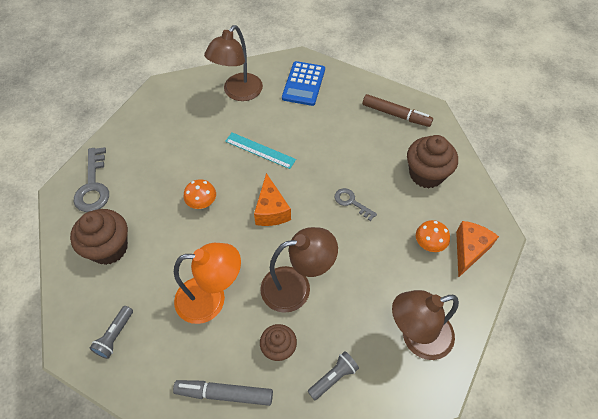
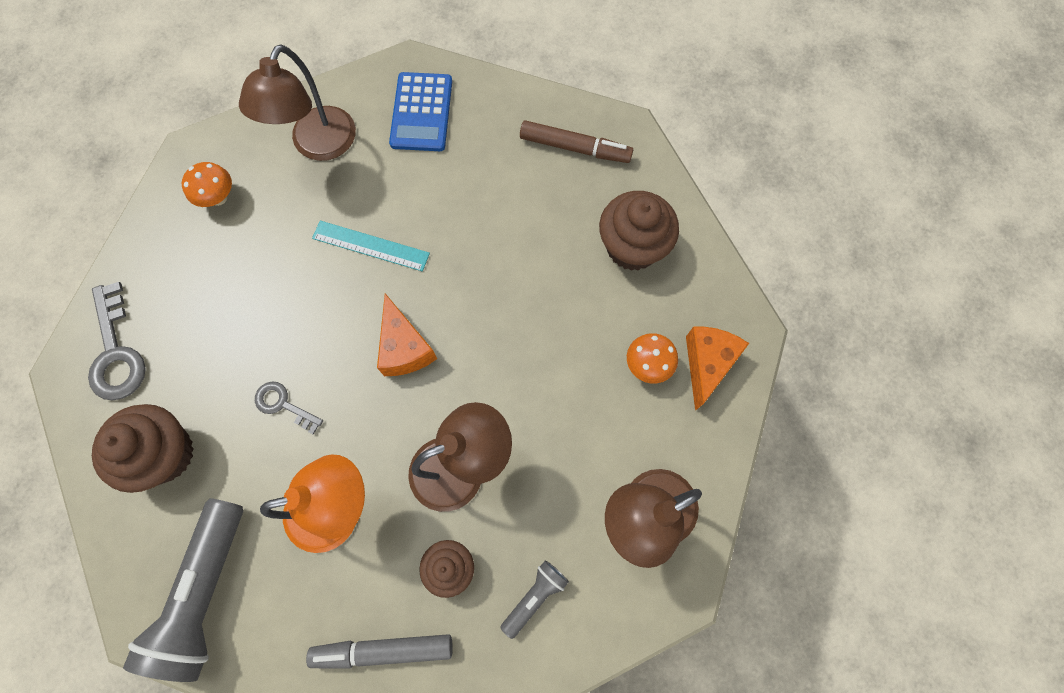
camera: 10 degrees left, 15 degrees up
grey flashlight [89,306,133,359] -> grey flashlight [123,498,243,682], size x2.08
orange mushroom [184,179,216,209] -> orange mushroom moved to [182,162,232,207]
grey key [335,188,377,221] -> grey key moved to [255,382,323,435]

